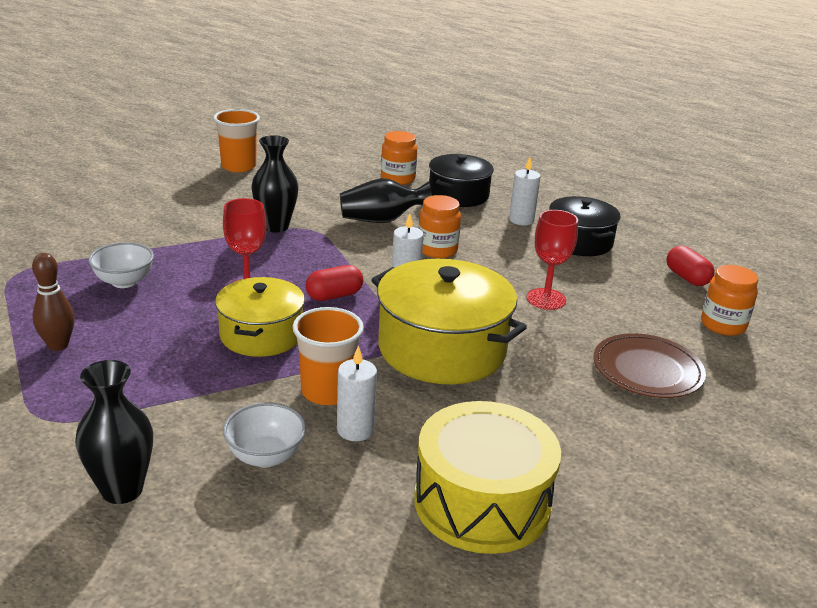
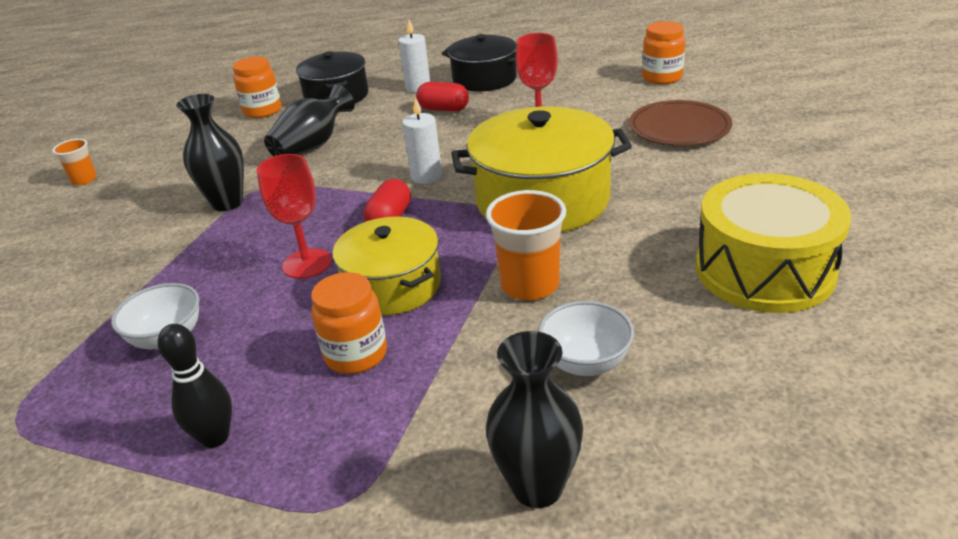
camera: 40 degrees left, 5 degrees up
brown bowling pin [32,253,75,351] -> black bowling pin [158,324,232,448]
orange cup [213,109,260,172] -> orange cup [52,139,97,185], size x0.57
white candle [337,346,377,441] -> none
orange jar [418,195,461,258] -> orange jar moved to [311,272,387,374]
red capsule [666,246,715,286] -> red capsule moved to [416,82,469,111]

